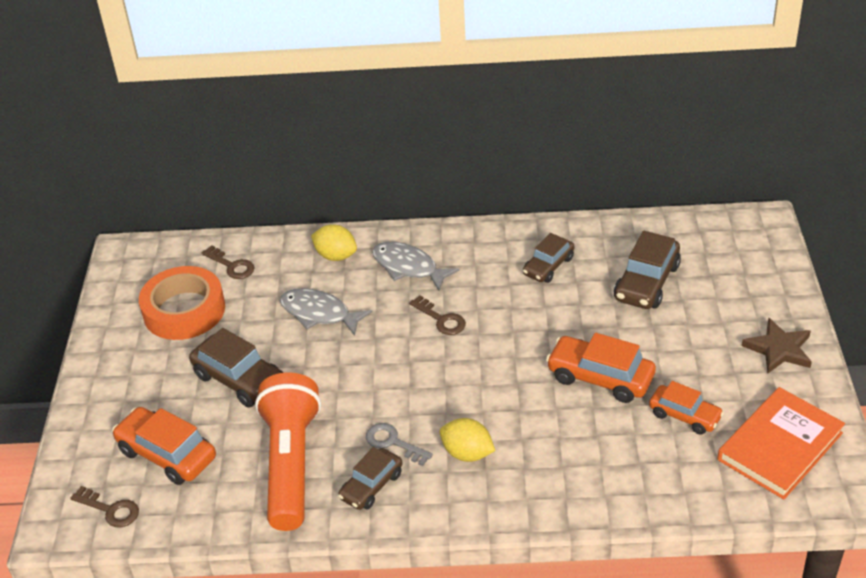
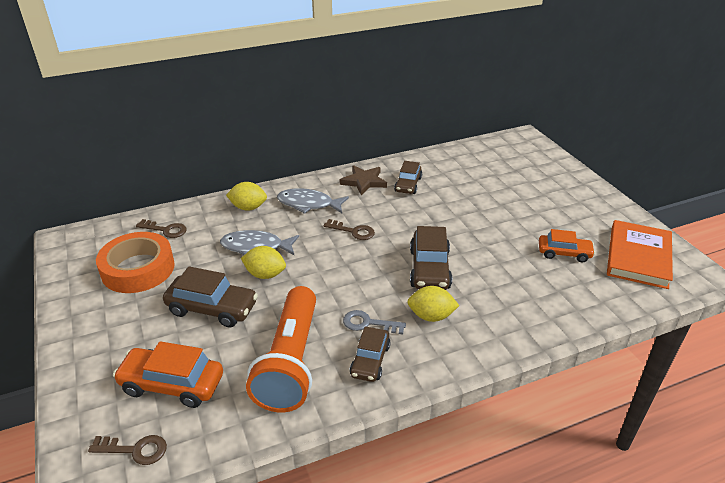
camera: 25 degrees left, 5 degrees down
orange flashlight [255,373,321,531] -> orange flashlight turned 150 degrees counterclockwise [246,286,316,412]
orange car [546,333,656,403] -> none
brown car [614,231,681,309] -> brown car moved to [410,226,452,290]
brown star [742,318,812,374] -> brown star moved to [340,165,387,196]
none -> yellow lemon [241,246,286,279]

